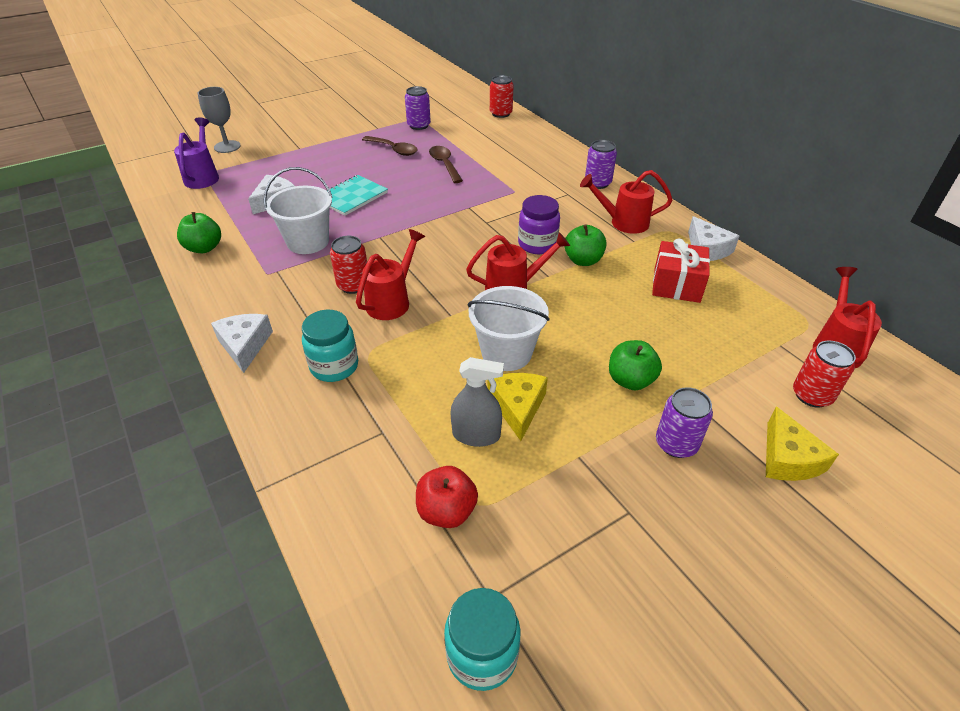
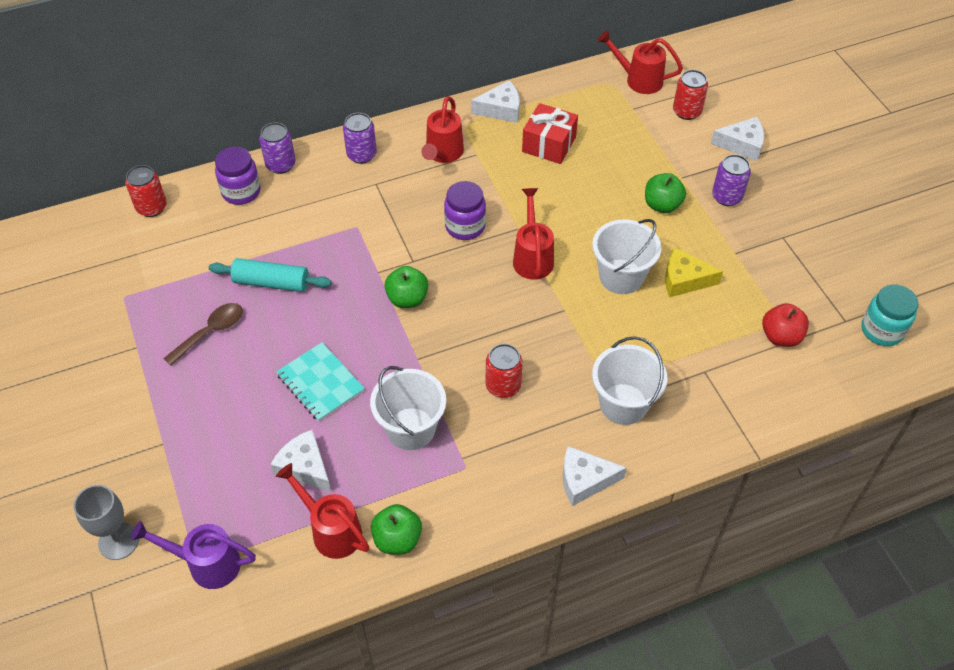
camera: 80 degrees left, 10 degrees up
turquoise jar [302,310,358,382] -> white bucket [592,336,667,425]
red watering can [356,229,425,320] -> red watering can moved to [276,463,369,559]
purple can [405,86,431,130] -> purple can moved to [259,122,296,174]
brown spoon [429,146,463,183] -> turquoise rolling pin [209,258,331,292]
grey spray bottle [451,357,504,447] -> none
green apple [564,225,607,266] -> green apple moved to [384,266,428,308]
yellow cheese [766,406,839,481] -> white cheese [711,117,764,161]
none -> purple jar [215,147,261,205]

